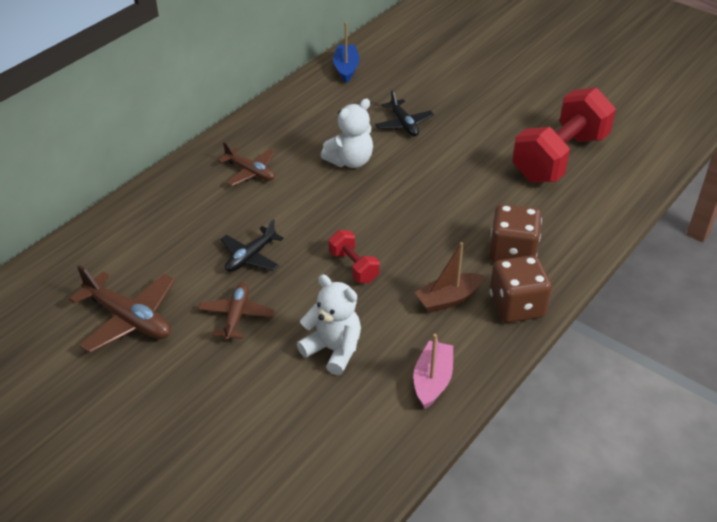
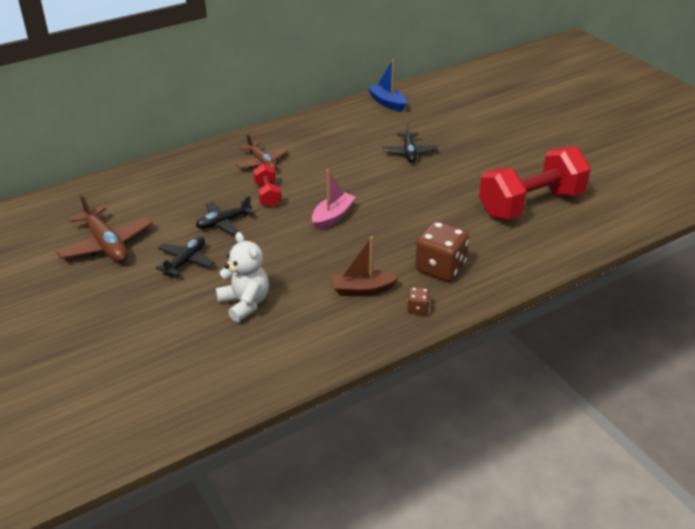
camera: 20 degrees right, 5 degrees down
brown plane [198,283,275,341] -> black plane [156,237,215,277]
white teddy bear [321,99,373,168] -> none
red dumbbell [329,230,380,283] -> red dumbbell moved to [253,164,281,207]
blue boat [333,22,360,83] -> blue boat turned 60 degrees counterclockwise [368,60,407,112]
pink boat [413,334,453,409] -> pink boat moved to [312,170,356,230]
brown dice [490,255,552,323] -> brown dice [407,287,430,315], size x0.47

